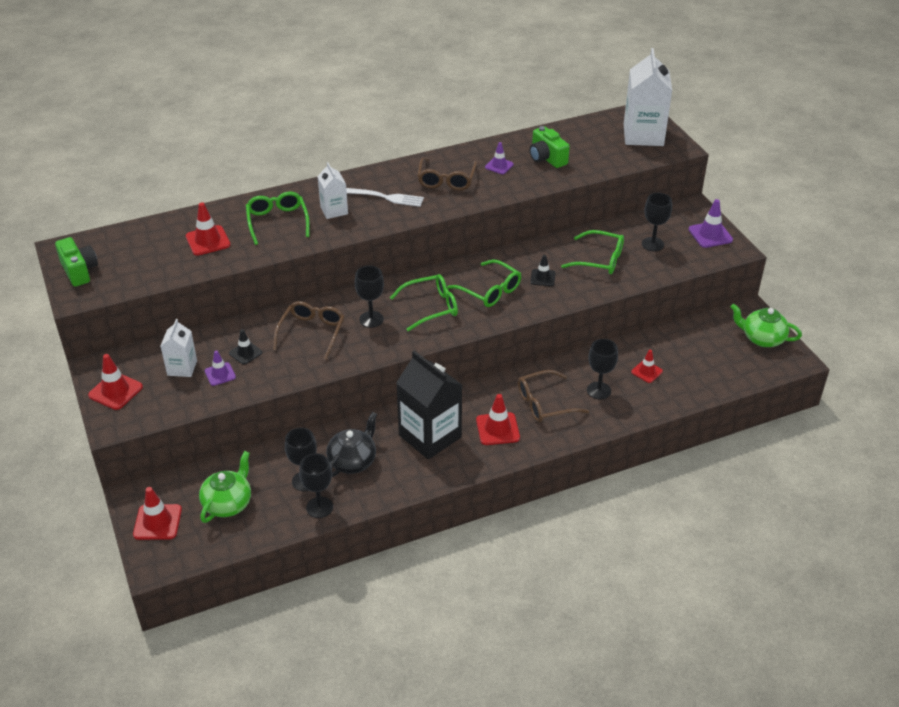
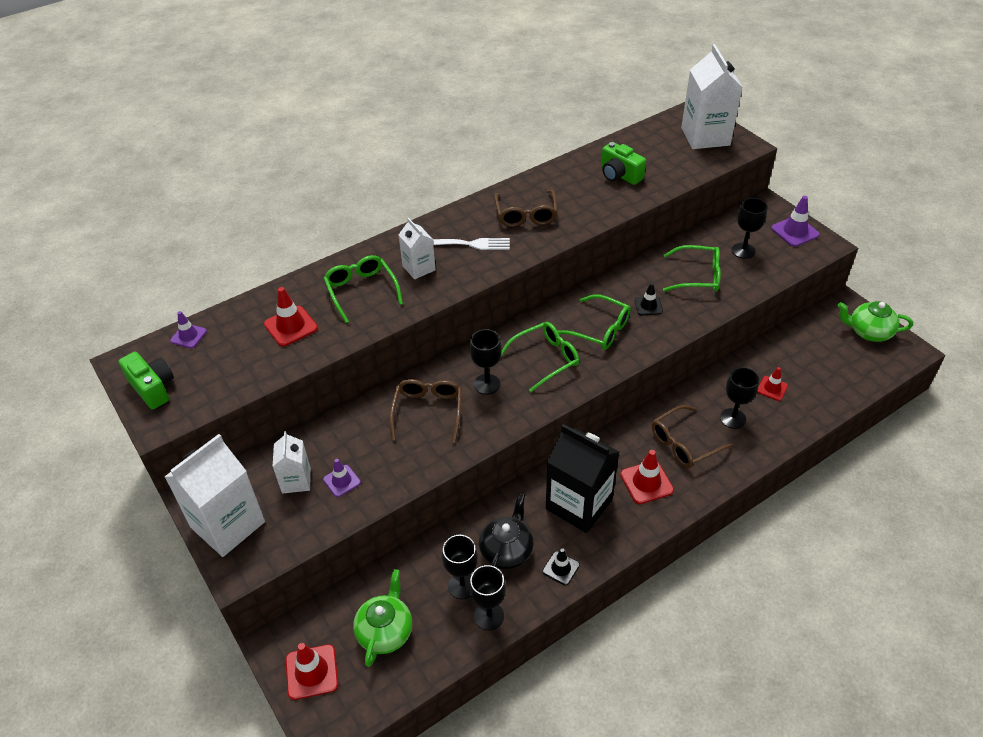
camera: 10 degrees left, 5 degrees up
red traffic cone [88,354,143,410] -> white carton [165,434,265,557]
black traffic cone [229,329,262,365] -> black traffic cone moved to [542,548,580,585]
purple traffic cone [485,142,514,174] -> purple traffic cone moved to [170,311,207,348]

